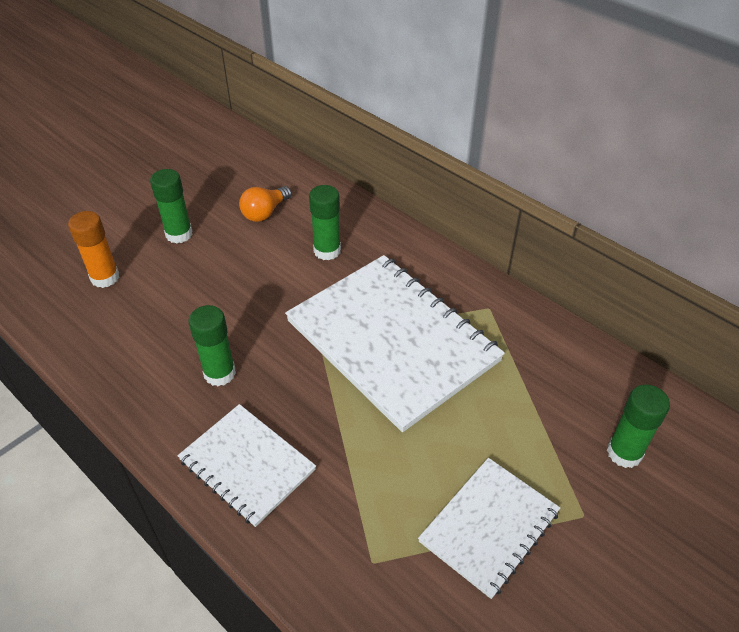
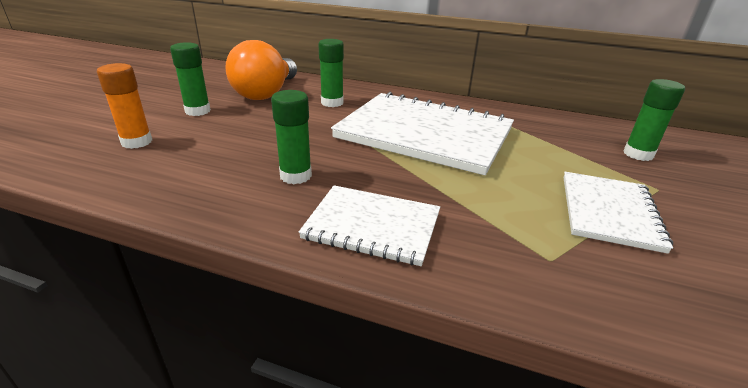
camera: 25 degrees left, 15 degrees down
orange light bulb [239,186,292,222] -> orange light bulb [225,40,297,100], size x1.94

